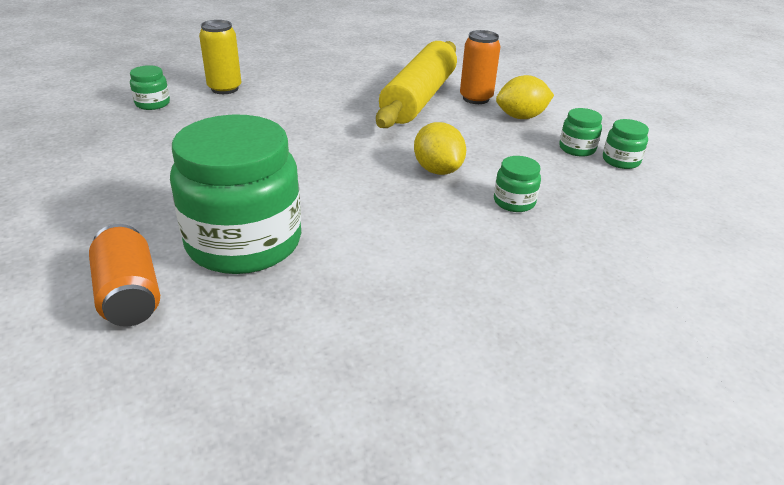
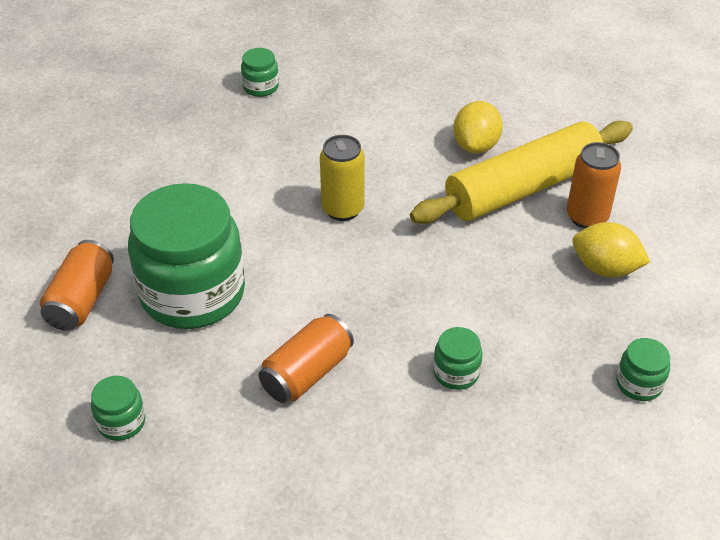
camera: 40 degrees right, 10 degrees up
yellow can [199,20,241,94] -> yellow can moved to [320,135,365,221]
yellow lemon [414,122,466,175] -> yellow lemon moved to [453,101,503,154]
green jar [559,108,602,157] -> green jar moved to [91,376,146,441]
none -> orange can [259,314,354,403]

